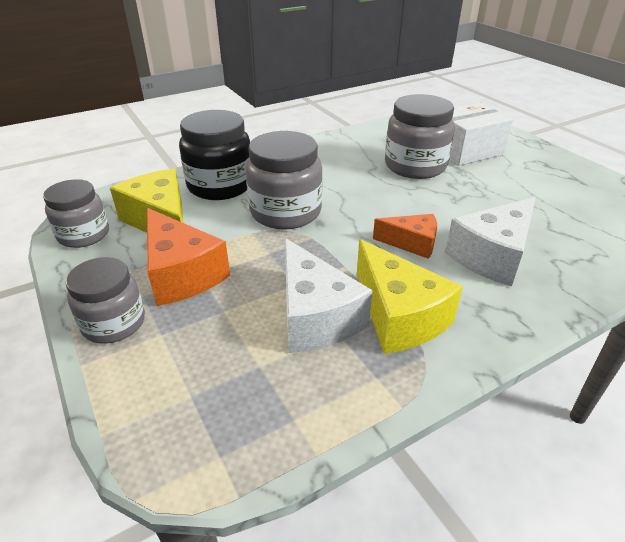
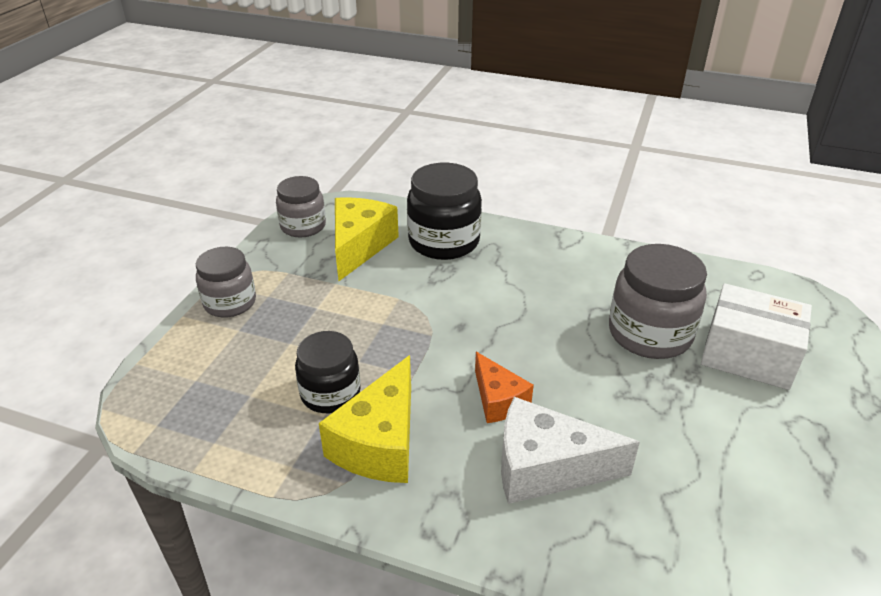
camera: 50 degrees right, 0 degrees up
orange cheese [147,208,230,306] -> none
grey jar [246,131,323,230] -> none
white cheese [285,238,372,353] -> black jar [295,331,361,413]

